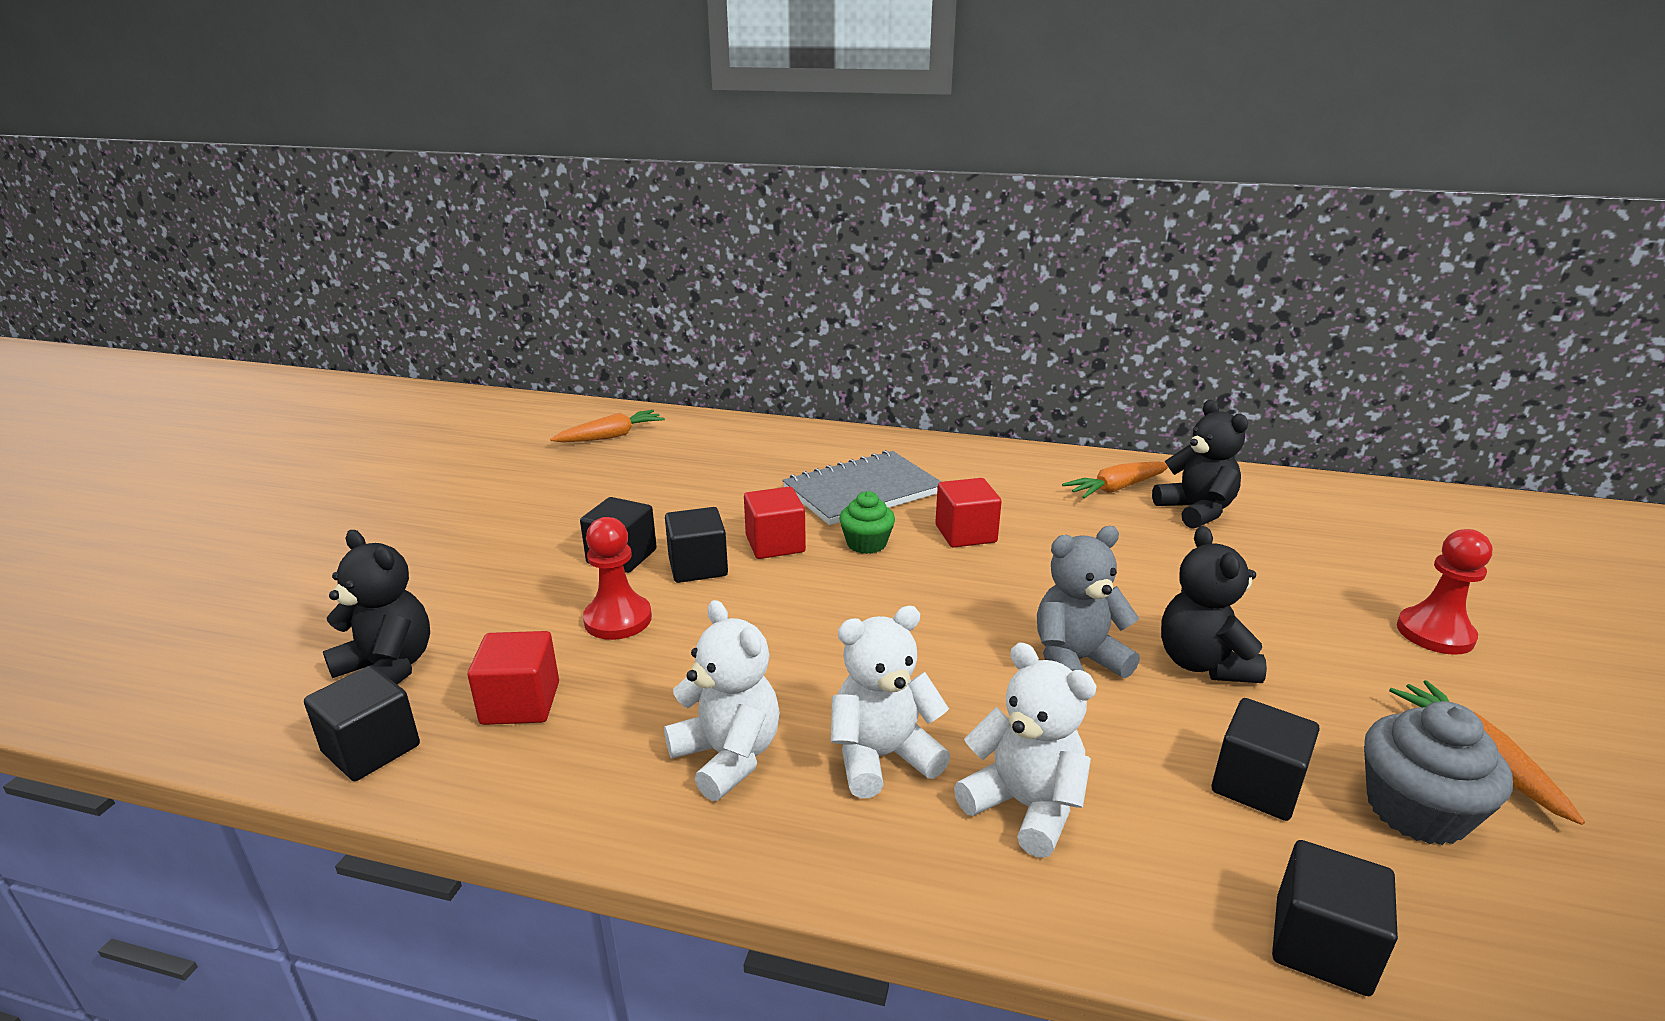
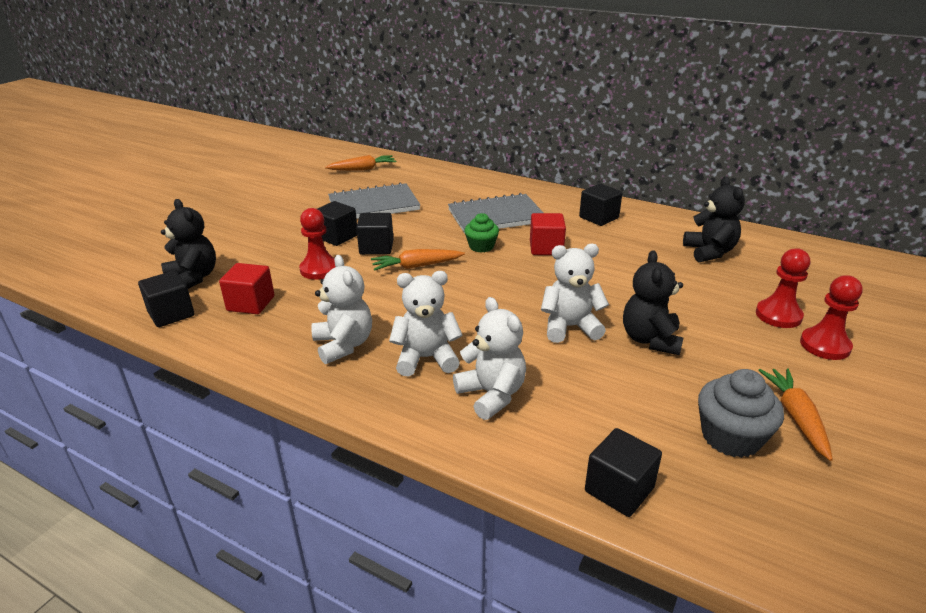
camera: 15 degrees right, 5 degrees up
red cube [744,487,806,559] -> none
grey teddy bear [1037,526,1140,678] -> white teddy bear [541,244,609,343]
orange carrot [1062,462,1168,498] -> orange carrot moved to [371,249,465,271]
black cube [1212,698,1320,821] -> black cube moved to [579,184,622,226]
none -> grey notebook [328,182,421,219]
none -> red pawn [756,248,810,328]

